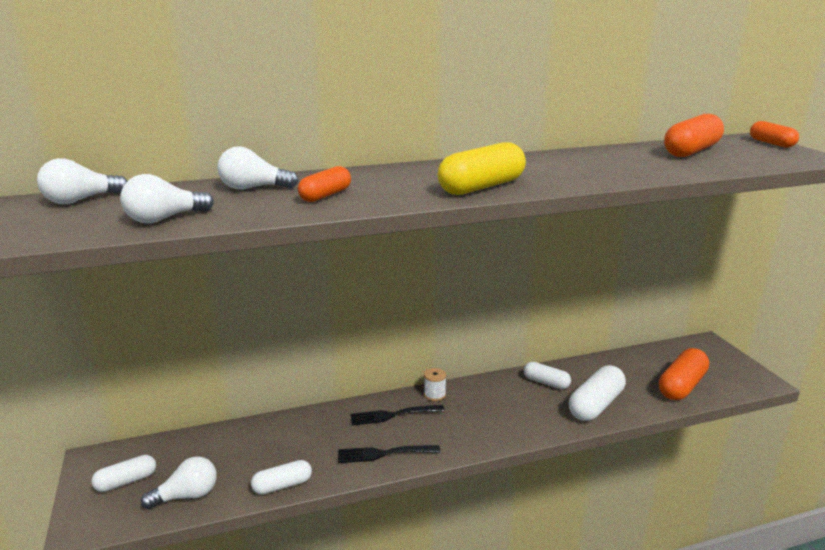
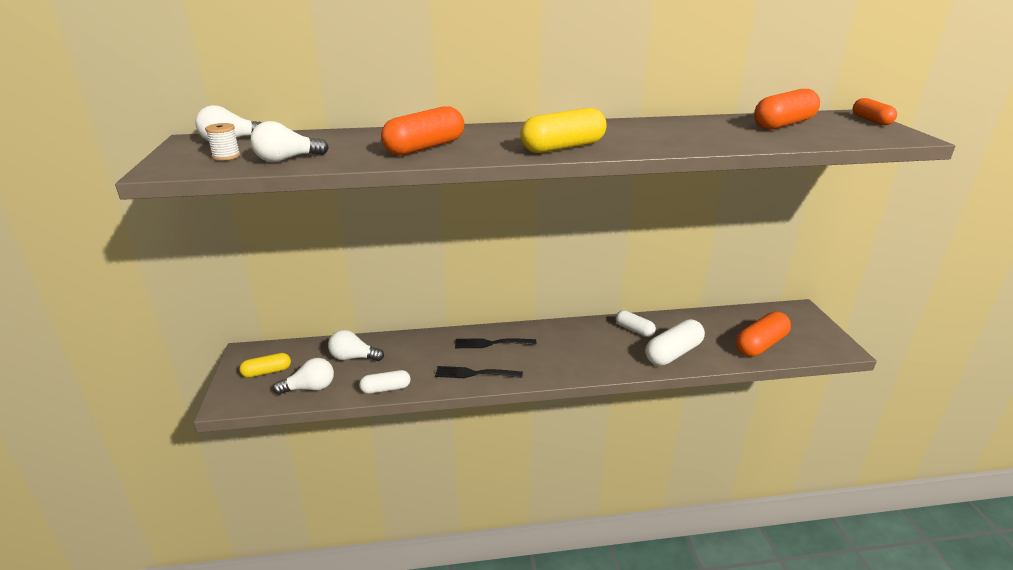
camera: 10 degrees right, 5 degrees up
white capsule [91,455,156,492] -> yellow capsule [239,353,291,378]
white light bulb [217,146,299,190] -> white light bulb moved to [328,330,384,361]
orange capsule [298,166,351,202] -> orange capsule [381,106,464,155], size x1.65
white spool [424,368,446,401] -> white spool moved to [205,123,240,161]

